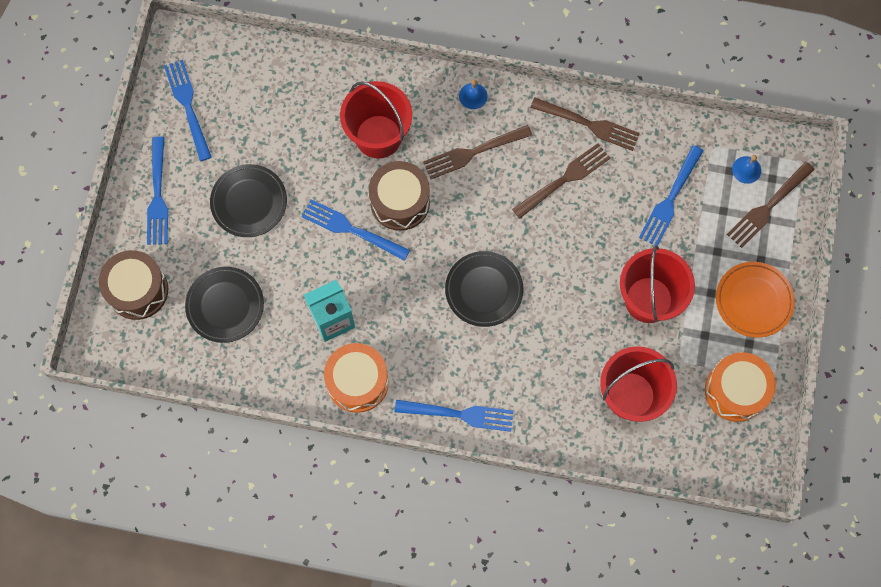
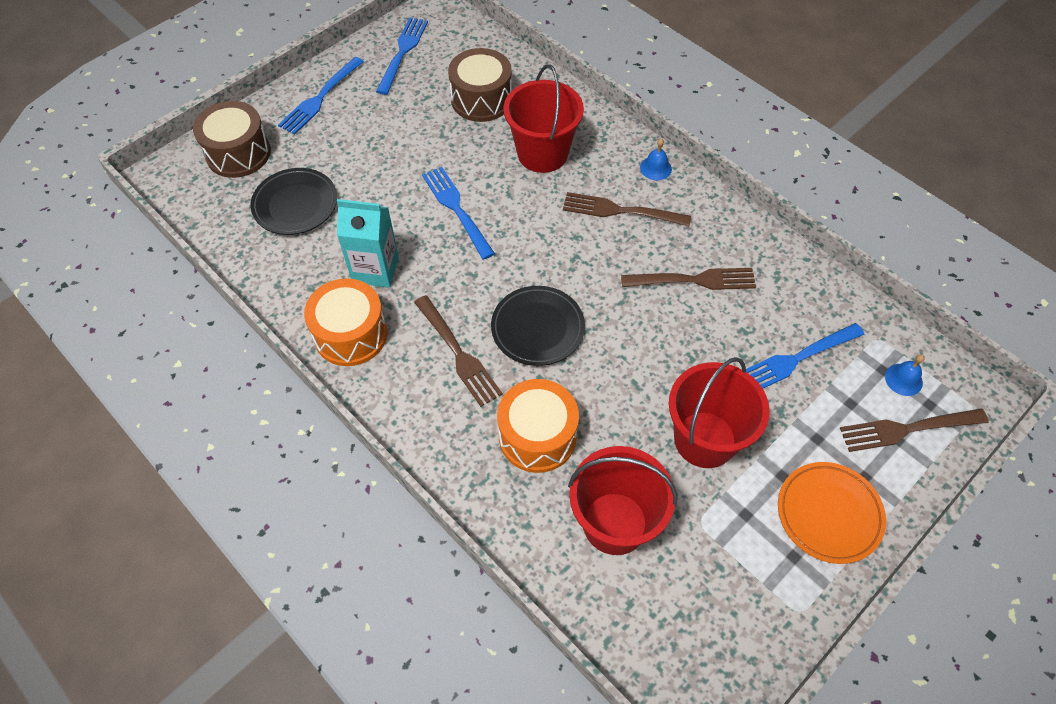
camera: 35 degrees right, 15 degrees down
black plate [210,164,287,237] -> none
brown drum [369,161,430,231] -> brown drum moved to [448,48,512,122]
blue fork [395,400,514,432] -> none
brown fork [530,97,640,151] -> brown fork moved to [414,295,503,407]
orange drum [705,352,776,422] -> orange drum moved to [497,379,579,473]

